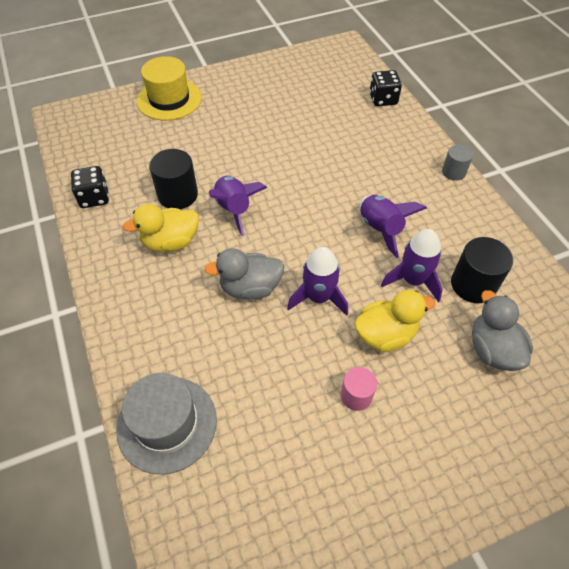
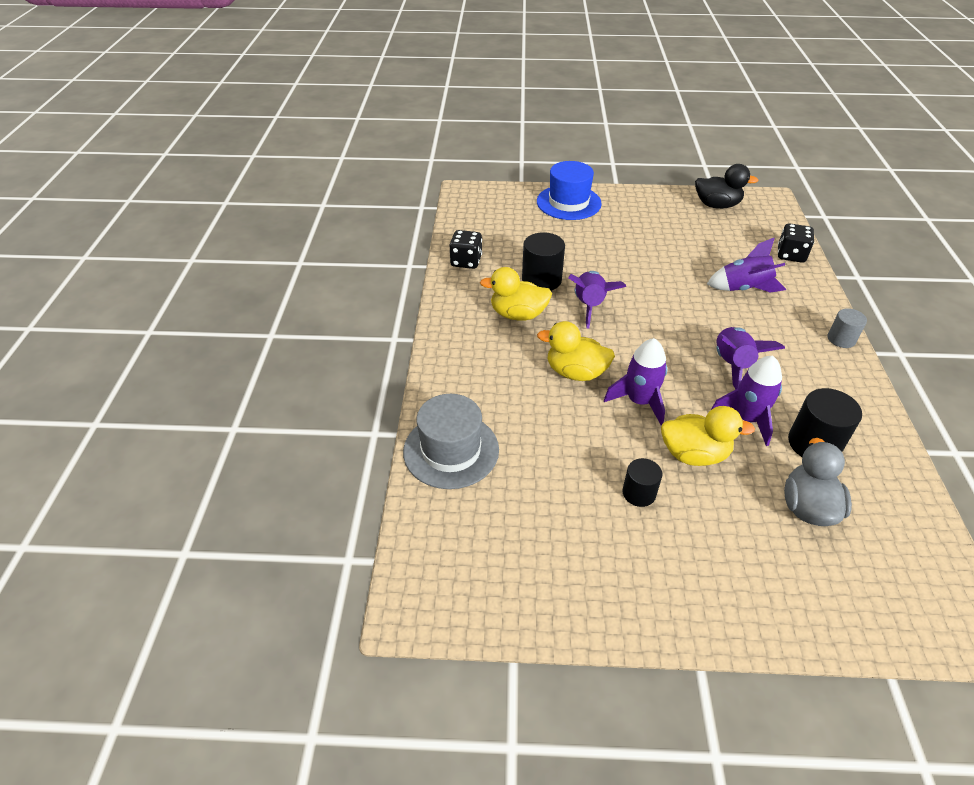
camera: 25 degrees right, 10 degrees down
yellow hat [137,56,202,120] -> blue hat [537,161,602,220]
grey duck [204,248,285,300] -> yellow duck [537,321,615,381]
pink cylinder [341,367,377,411] -> black cylinder [623,458,662,507]
none -> black duck [695,164,758,209]
none -> purple rocket [707,238,786,293]

